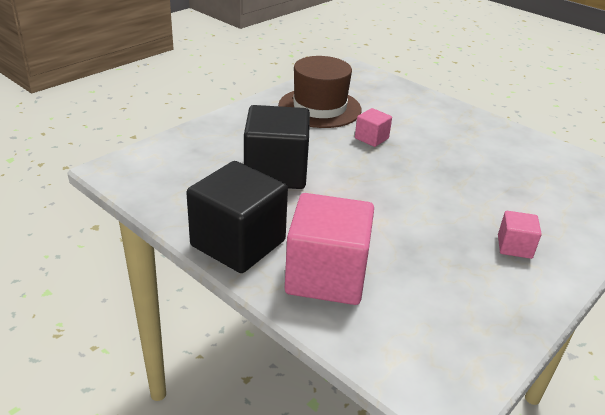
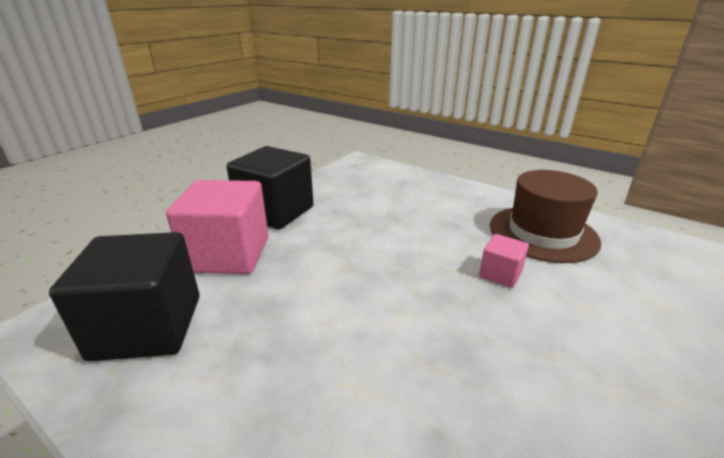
camera: 85 degrees right, 5 degrees down
black cube [244,105,310,189] -> black cube moved to [49,232,200,361]
pink cube [498,211,542,259] -> none

